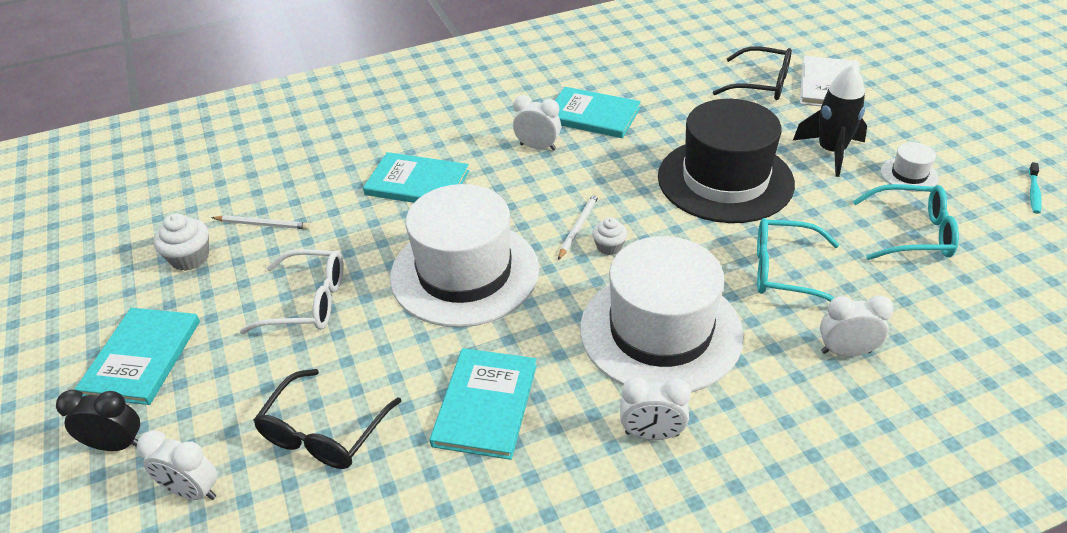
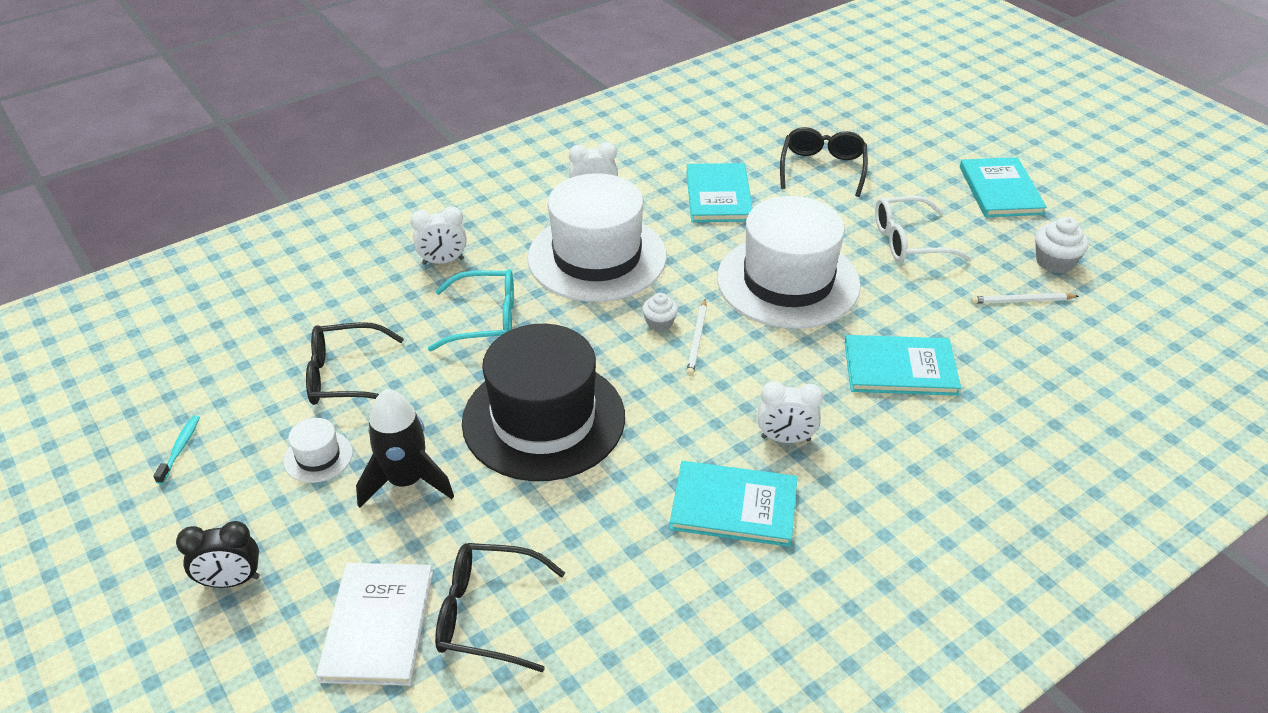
camera: 165 degrees right, 0 degrees up
black clock [56,390,140,451] -> black clock moved to [176,521,260,588]
white clock [137,430,218,500] -> none
turquoise glasses [853,184,959,260] -> black glasses [306,322,404,405]

